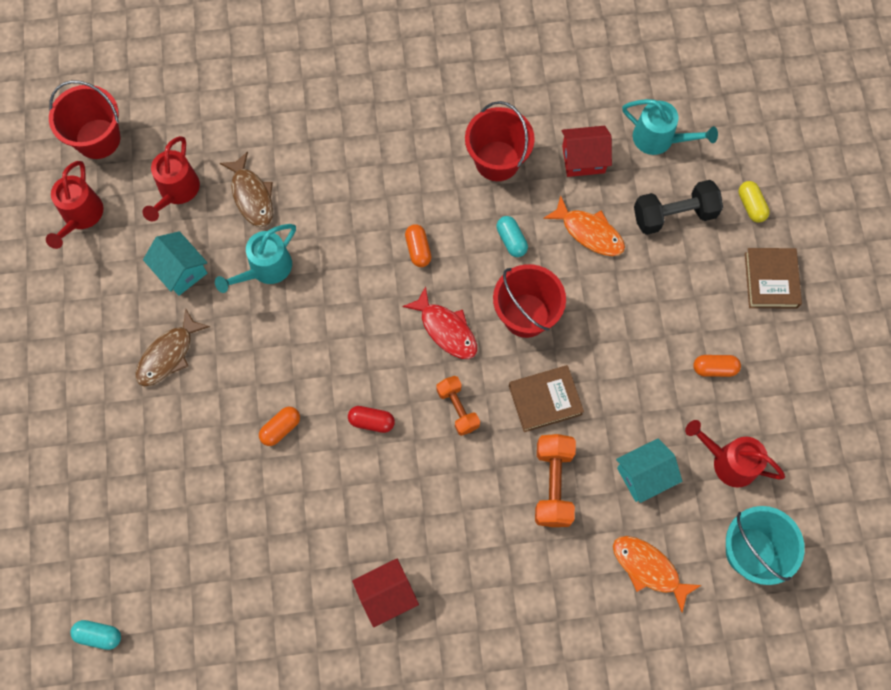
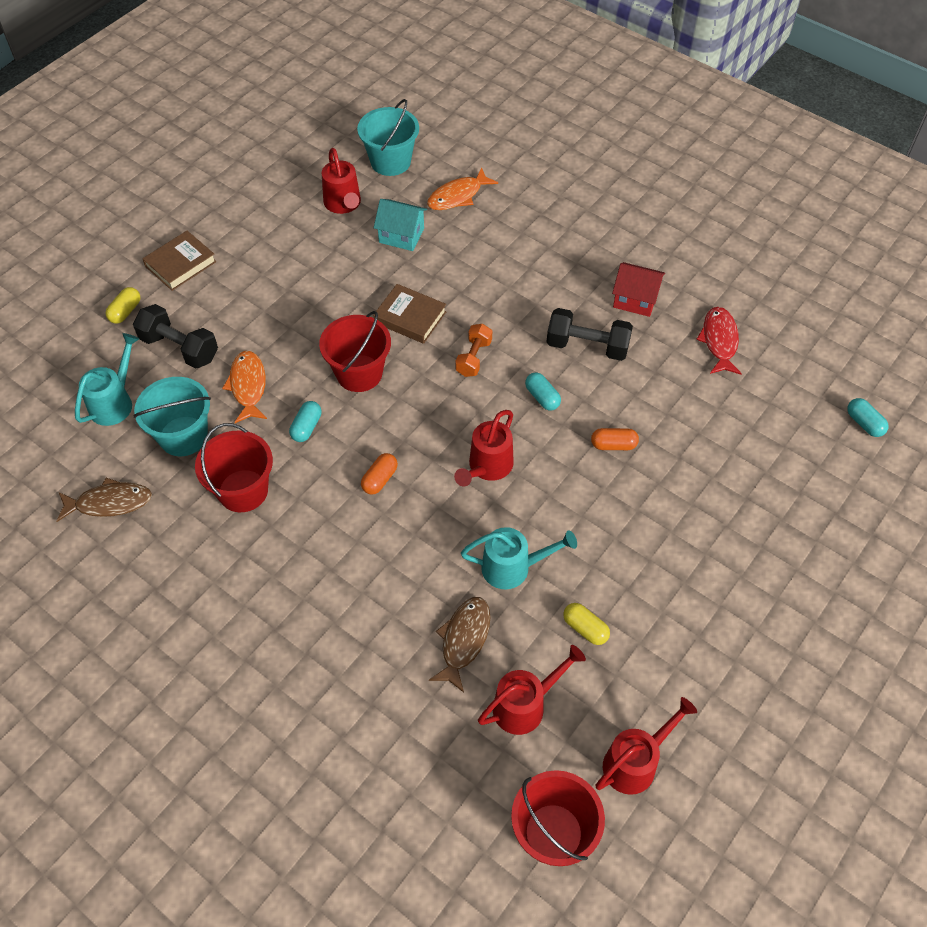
camera: 135 degrees left, 15 degrees down
brown fish [135,309,210,386] -> brown fish moved to [56,478,152,522]
turquoise house [143,231,208,296] -> yellow capsule [563,603,610,645]
red capsule [348,406,395,433] -> turquoise capsule [525,372,561,411]
red fish [402,286,477,359] -> red fish moved to [696,307,742,375]
orange dumbbell [535,434,576,527] -> none
red house [562,126,612,177] -> turquoise bucket [134,377,211,456]
orange fish [613,536,701,612] -> orange fish turned 60 degrees clockwise [427,167,498,210]
turquoise watering can [622,99,718,155] -> turquoise watering can turned 45 degrees clockwise [75,333,139,426]
orange capsule [693,355,741,377] -> none
none -> red watering can [454,410,514,487]
none -> black dumbbell [547,308,633,361]

